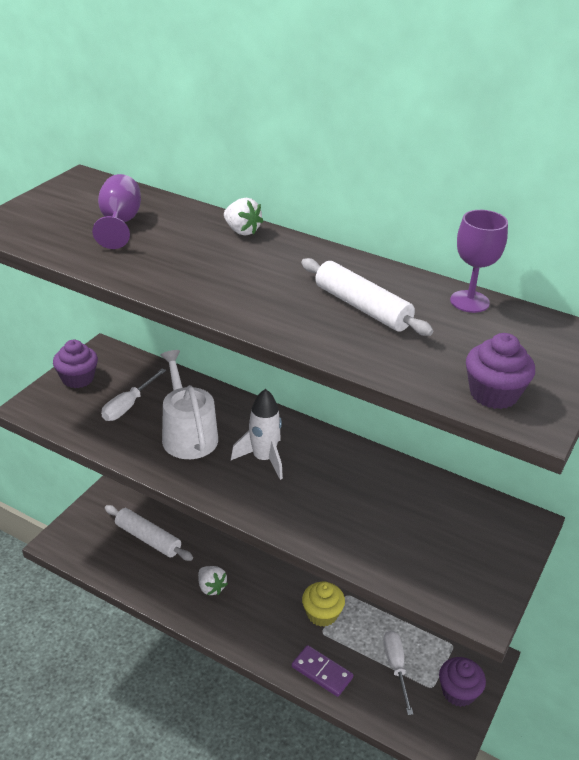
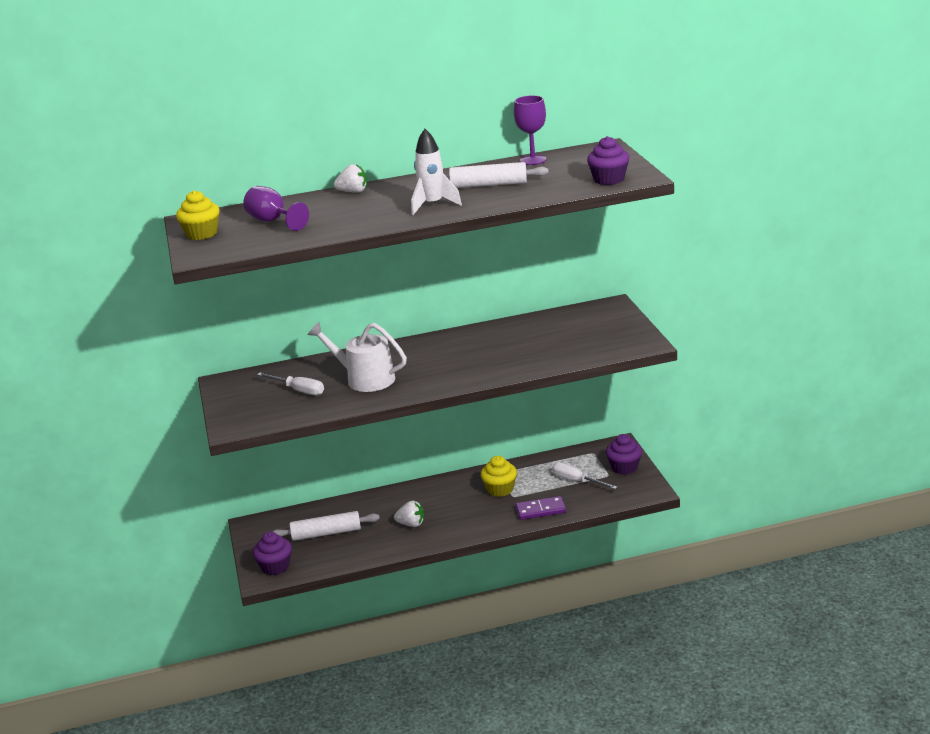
camera: 40 degrees left, 10 degrees down
purple cupcake [53,340,98,388] -> purple cupcake moved to [253,532,292,575]
white screwdriver [101,368,166,421] -> white screwdriver turned 45 degrees counterclockwise [257,372,324,395]
white rocket [231,389,283,480] -> white rocket moved to [411,129,462,215]
none -> yellow cupcake [176,190,220,240]

